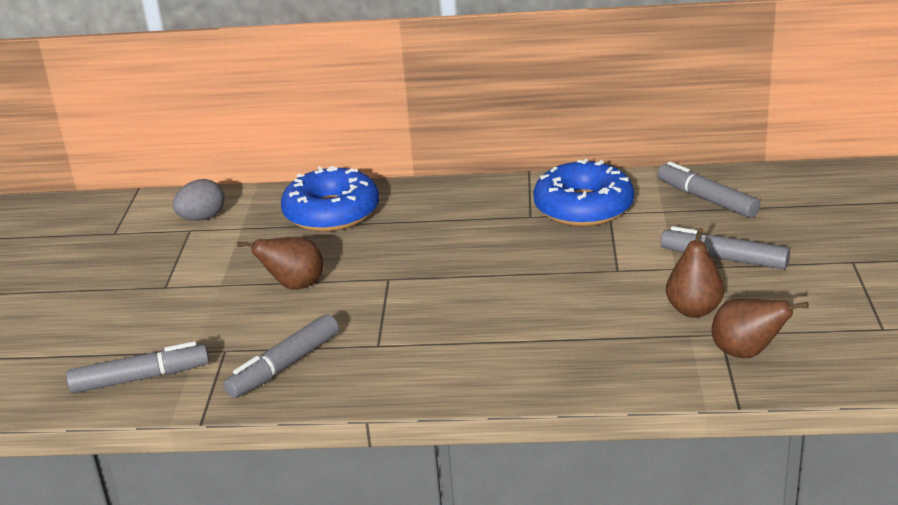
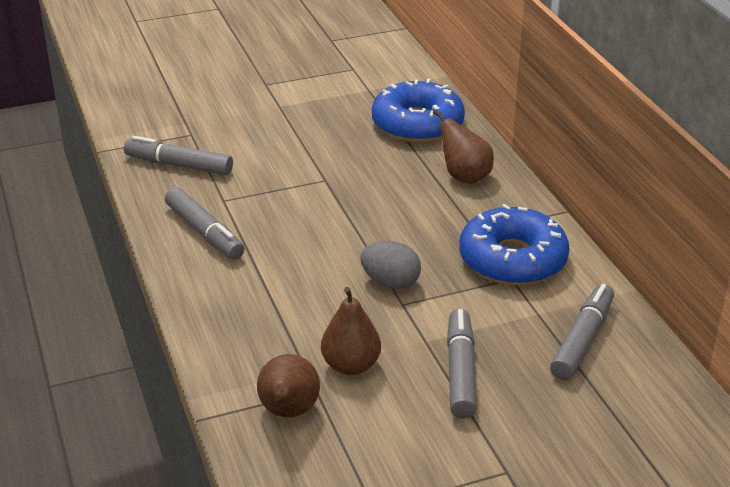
camera: 65 degrees right, 5 degrees up
grey marker [66,341,209,394] -> grey marker moved to [165,187,245,260]
grey egg [173,179,224,221] -> grey egg moved to [360,241,421,289]
brown pear [237,237,324,290] -> brown pear moved to [433,109,494,184]

